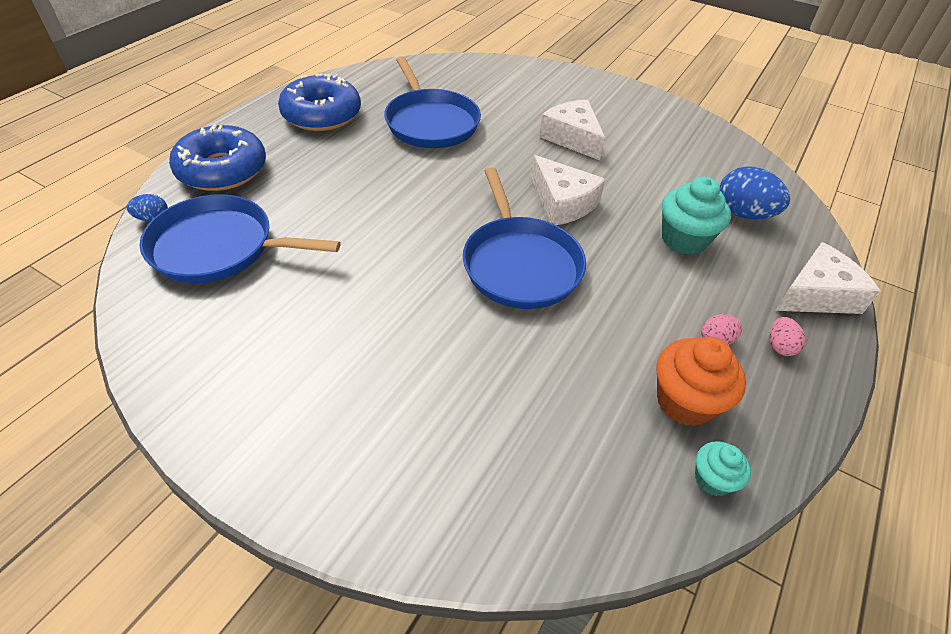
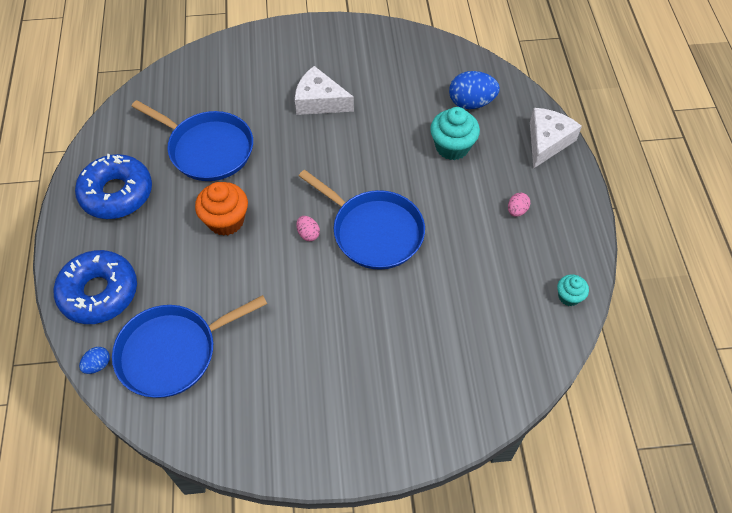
camera: 35 degrees left, 10 degrees up
white cheese [531,155,605,225] -> none
orange cupcake [656,337,746,426] -> orange cupcake moved to [195,182,248,236]
pink egg [769,317,805,356] -> pink egg moved to [297,216,320,241]

